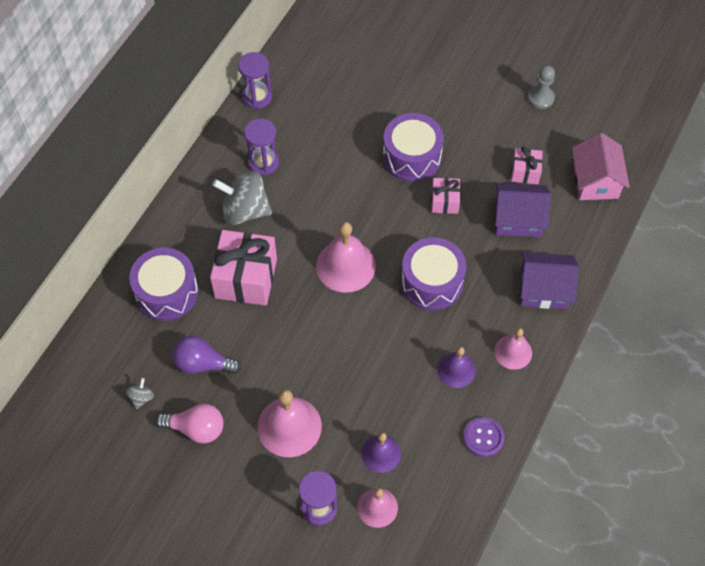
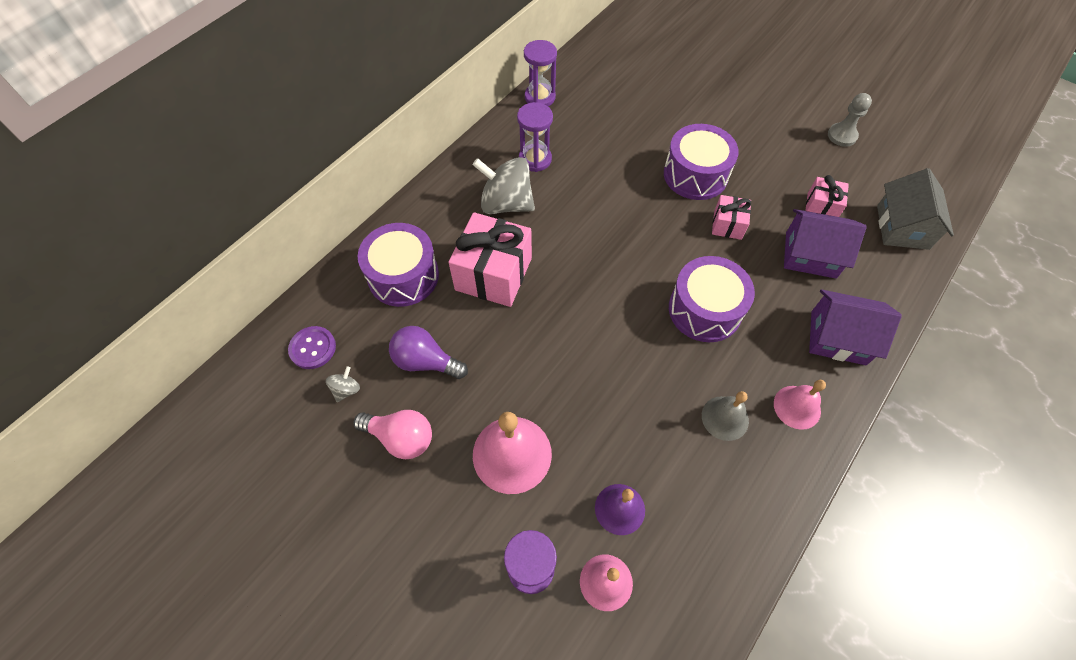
camera: 10 degrees right, 0 degrees up
pink bell [316,222,376,293] -> none
purple bell [437,347,476,388] -> grey bell [702,391,749,441]
purple button [464,417,505,457] -> purple button moved to [288,326,336,369]
pink house [572,133,630,200] -> grey house [877,168,954,250]

